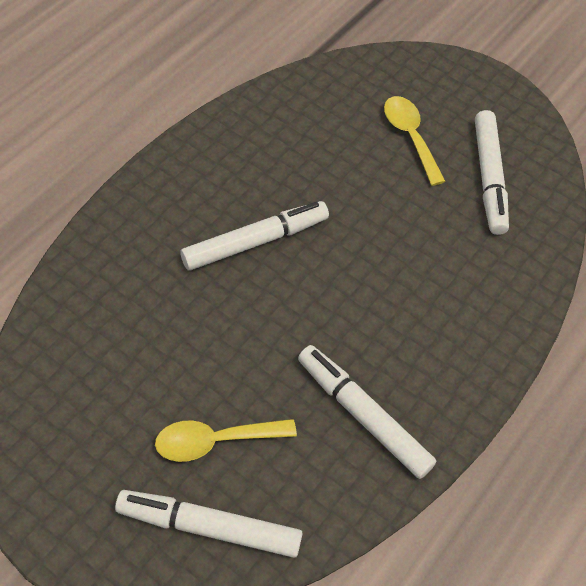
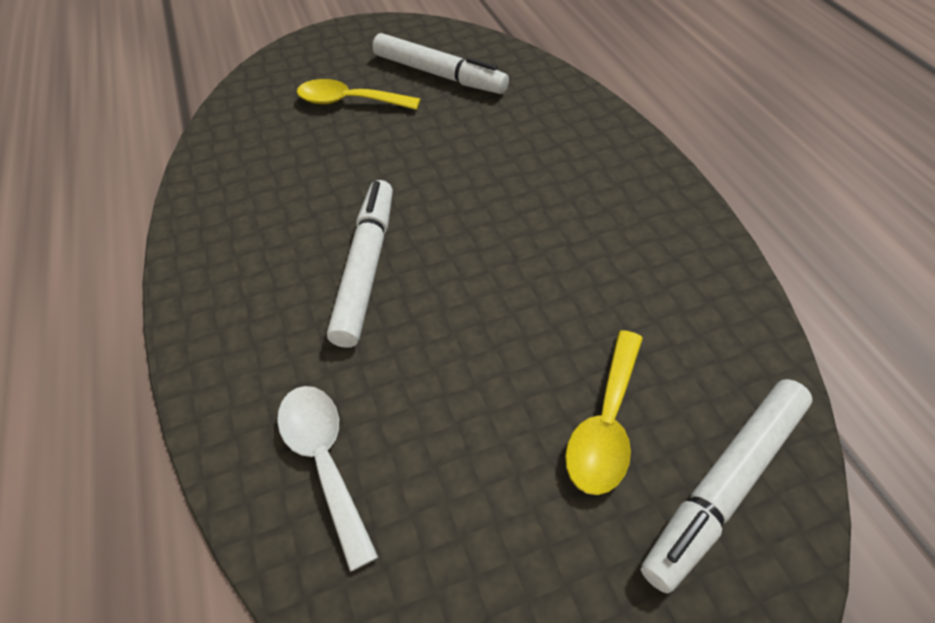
camera: 50 degrees left, 5 degrees down
white marker [298,345,436,479] -> none
none -> white spoon [277,386,378,572]

